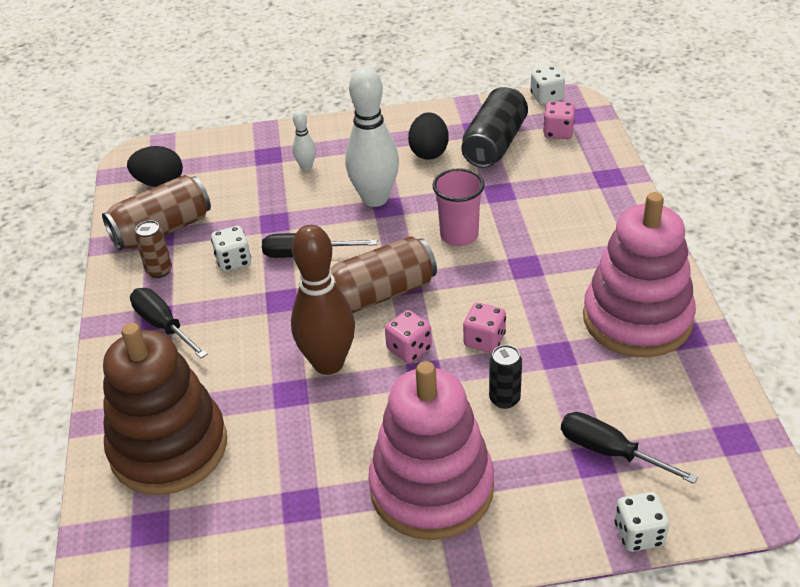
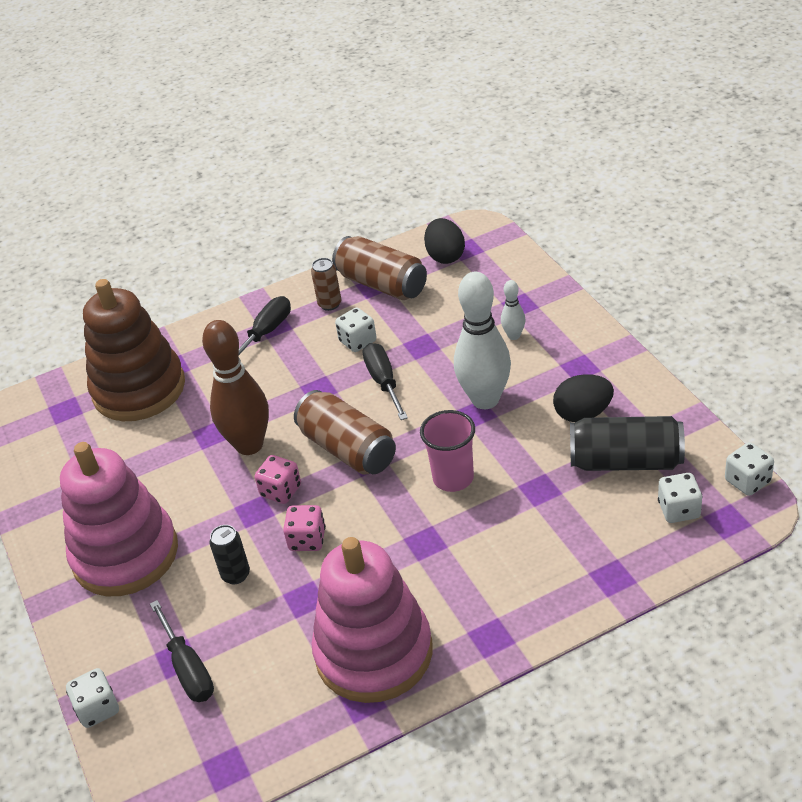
camera: 75 degrees right, 0 degrees up
pink dice [543,101,575,139] -> white dice [658,473,702,523]
black screwdriver [561,412,698,484] -> black screwdriver turned 135 degrees clockwise [150,600,214,702]

